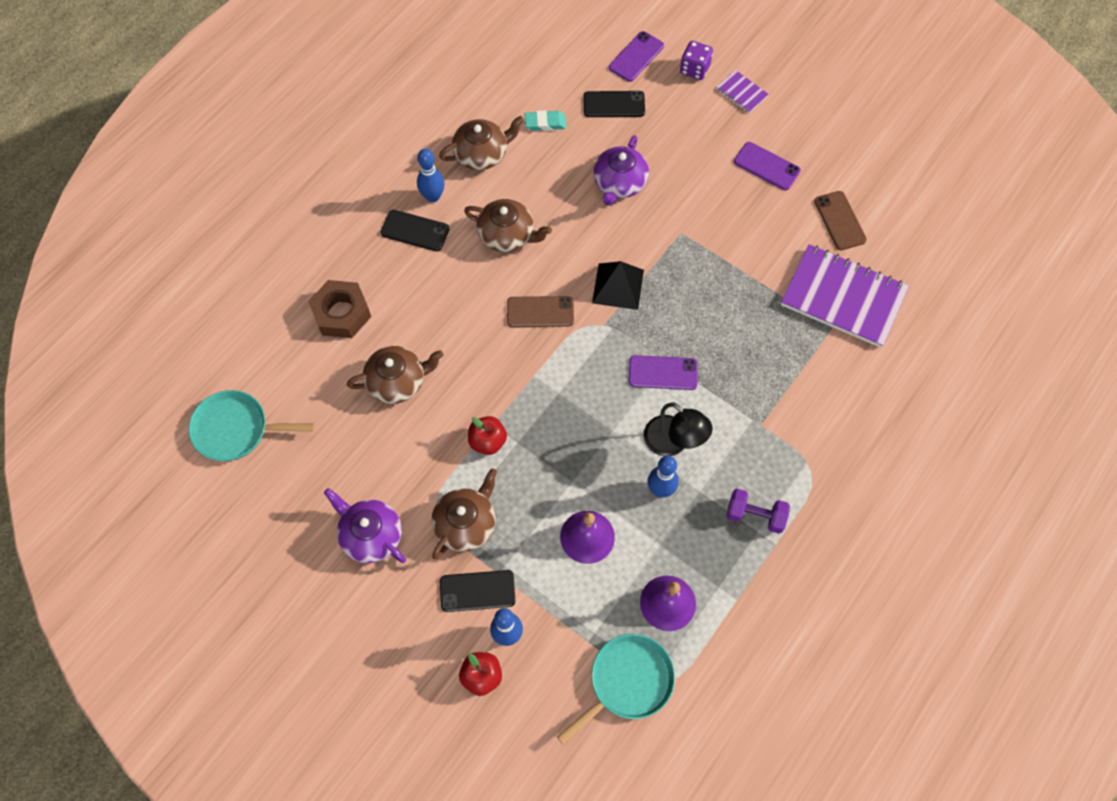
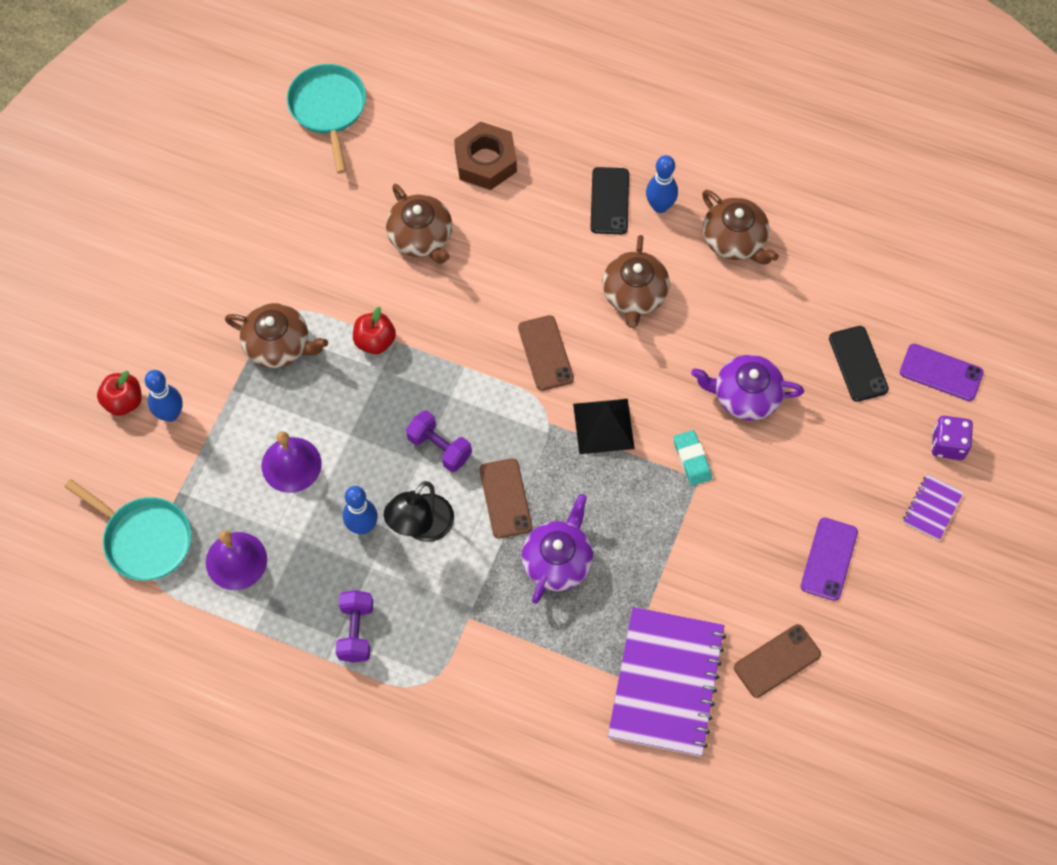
camera: 75 degrees right, 0 degrees up
purple teapot [324,488,406,563] -> purple teapot moved to [521,494,593,604]
black phone [440,570,515,612] -> none
turquoise eraser [525,110,566,131] -> turquoise eraser moved to [674,430,712,486]
purple phone [629,355,698,390] -> brown phone [480,458,532,538]
none -> purple dumbbell [406,410,472,472]

